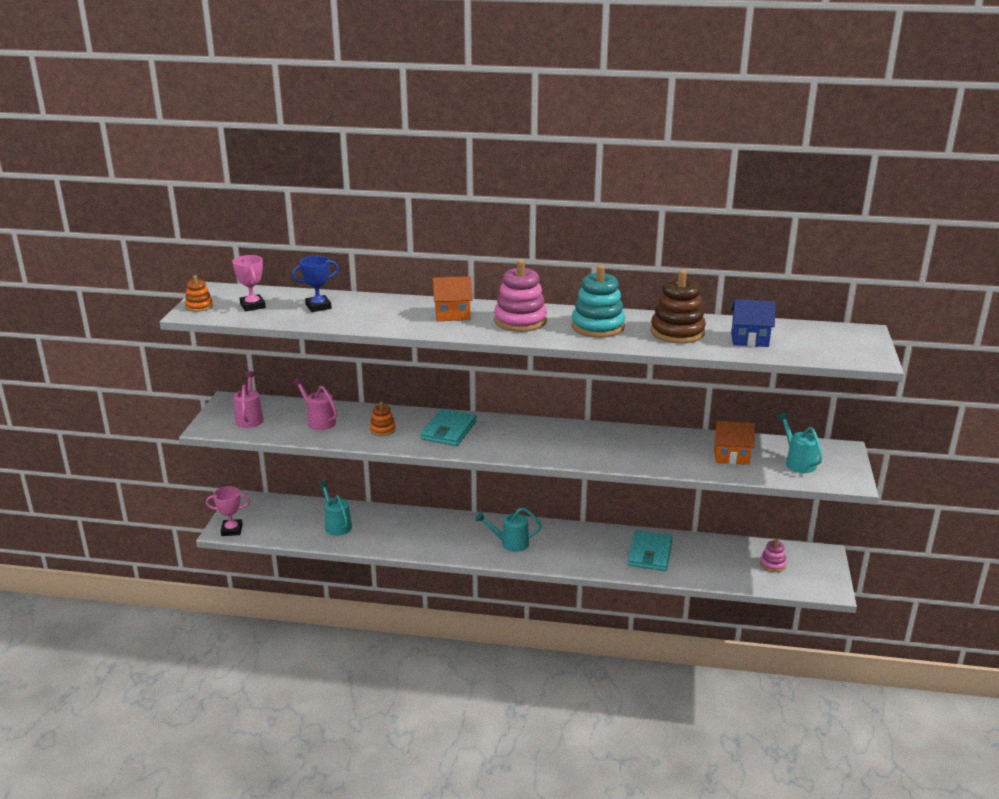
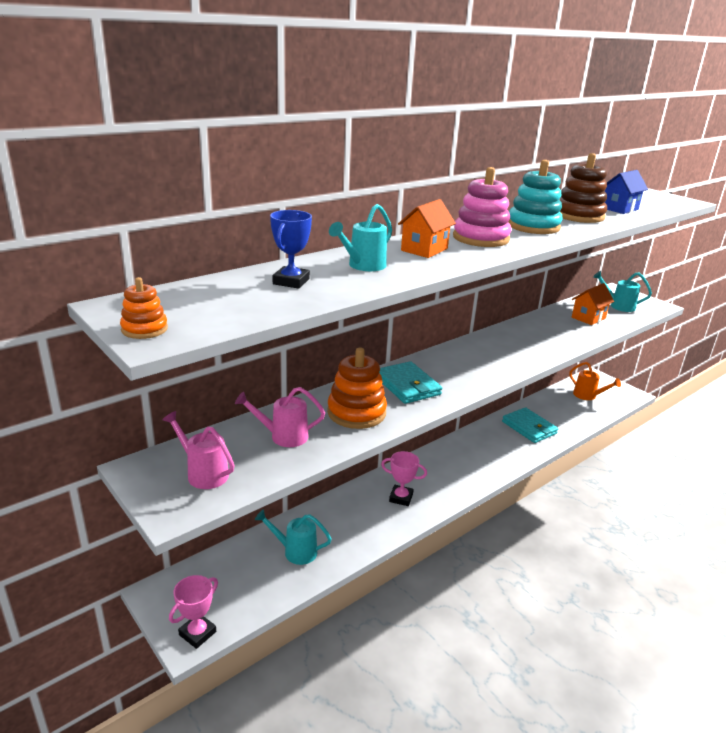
camera: 50 degrees left, 0 degrees up
pink trophy [232,255,266,312] -> pink trophy moved to [381,451,427,506]
orange stacking toy [370,402,396,436] -> orange stacking toy [327,348,387,429], size x1.90
turquoise watering can [476,508,542,552] -> turquoise watering can moved to [329,204,392,271]
pink stacking toy [760,539,787,572] -> orange watering can [569,362,621,400]

